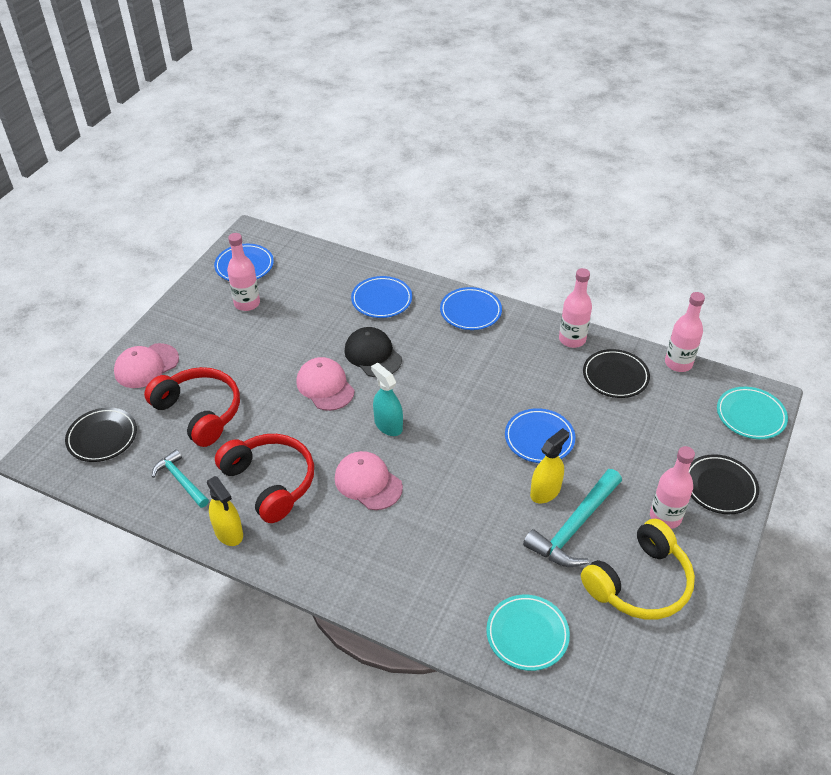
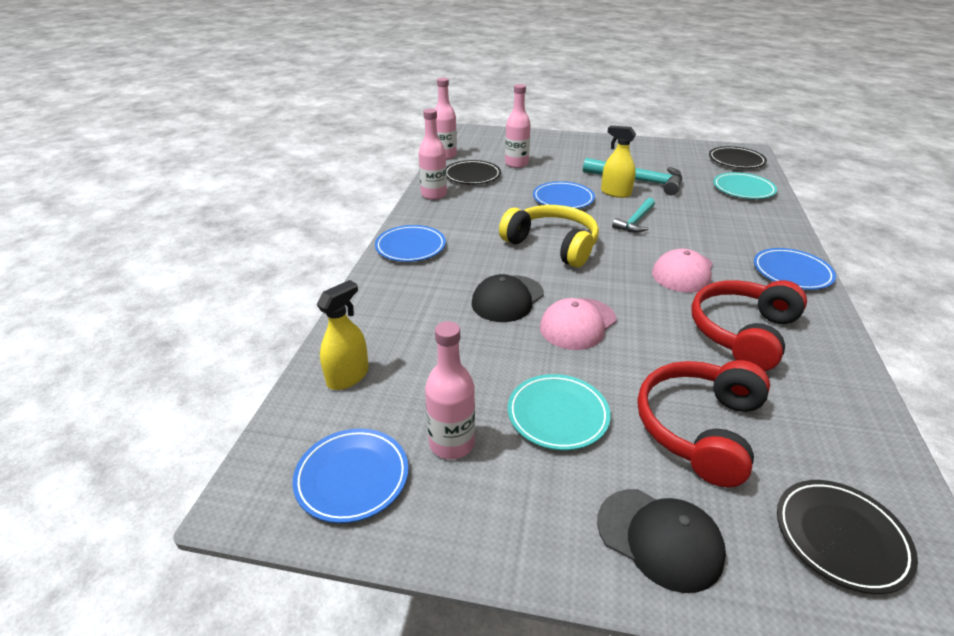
camera: 105 degrees left, 10 degrees down
pink cap [114,343,179,388] -> black cap [597,489,726,593]
turquoise hammer [152,449,209,508] -> turquoise hammer moved to [612,198,655,232]
yellow spray bottle [207,476,243,546] -> yellow spray bottle moved to [317,280,369,390]
blue plate [351,276,412,318] -> blue plate moved to [754,248,836,290]
turquoise spray bottle [371,363,403,436] -> none
yellow headphones [581,519,695,620] -> yellow headphones moved to [499,205,599,268]
pink bottle [650,446,695,529] -> pink bottle moved to [505,84,531,168]
black plate [689,454,759,514] -> black plate moved to [709,146,767,169]
turquoise plate [717,387,788,439] -> turquoise plate moved to [508,374,611,450]

